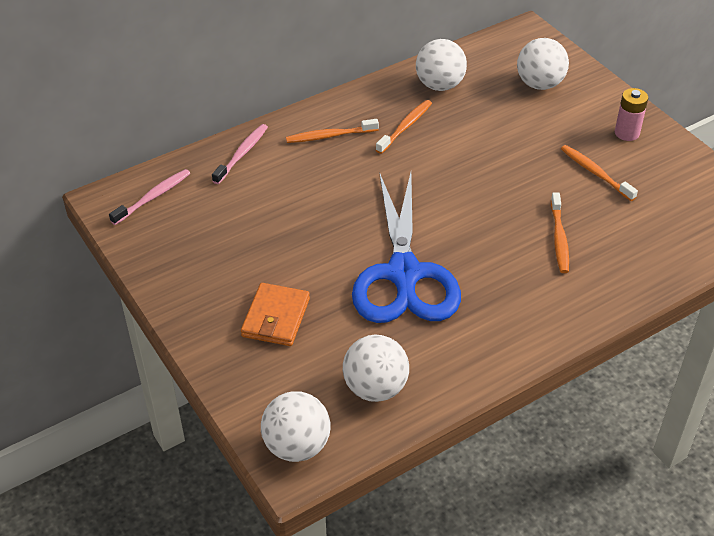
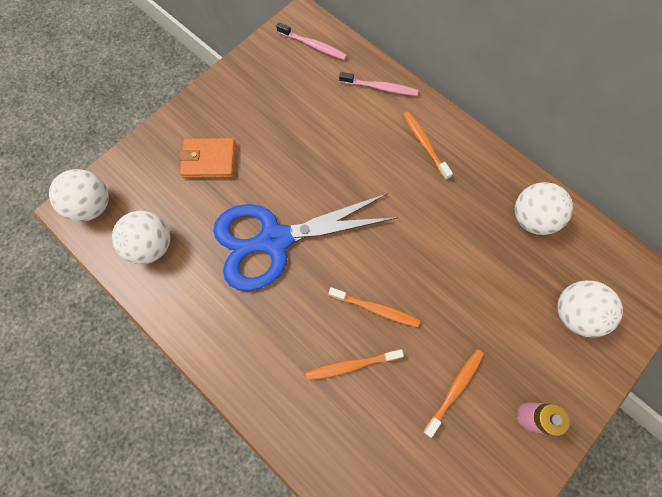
camera: 75 degrees right, 25 degrees up
orange toothbrush [376,100,432,154] -> orange toothbrush moved to [328,287,420,327]

